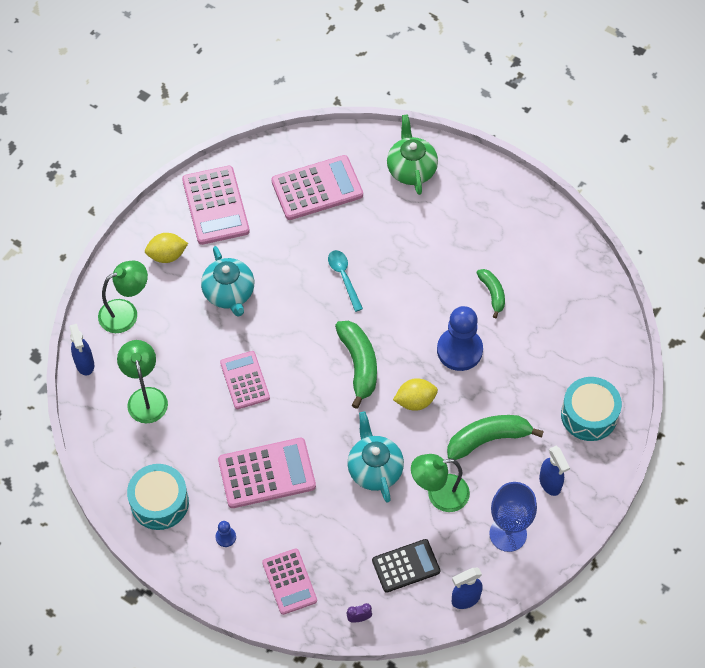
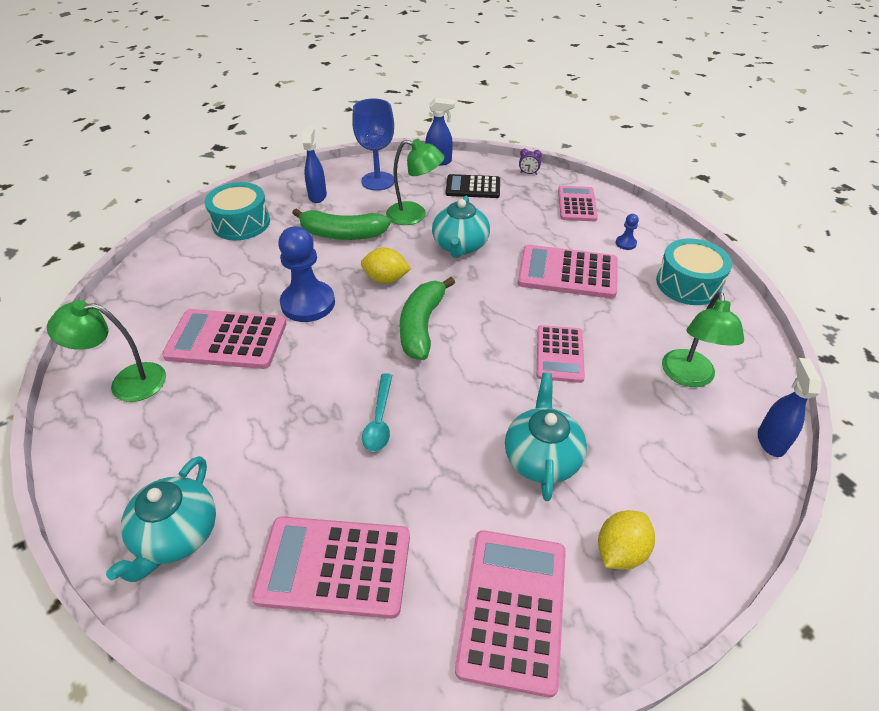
camera: 155 degrees left, 15 degrees down
green lamp [98,260,148,333] -> green lamp moved to [47,300,166,402]
yellow lemon [145,233,188,263] -> yellow lemon turned 60 degrees counterclockwise [598,510,655,570]
green teapot [387,114,438,195] -> turquoise teapot [106,456,216,582]
green banana [476,269,505,318] -> pink calculator [162,309,286,369]

